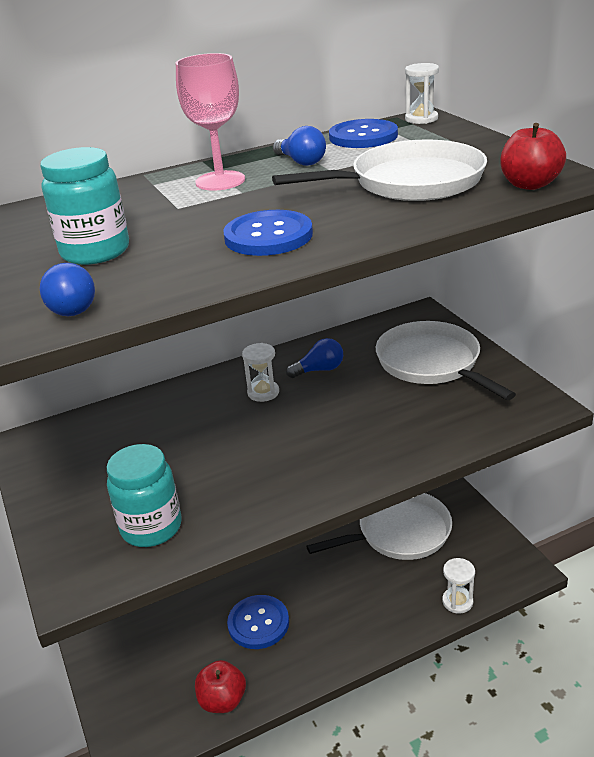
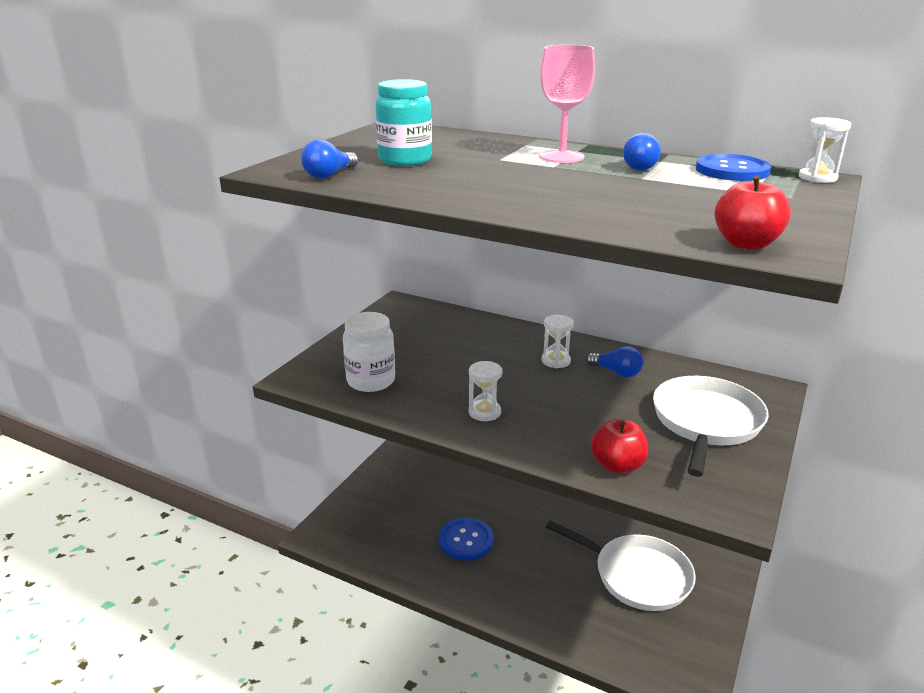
camera: 50 degrees right, 5 degrees down
turquoise jar [107,444,181,547] -> white jar [343,312,395,392]
red apple [195,660,246,713] -> red apple moved to [591,419,648,474]
blue button [223,210,313,256] -> none
white pan [272,139,487,201] -> none
white hourglass [442,558,475,614] -> white hourglass moved to [469,361,502,421]

